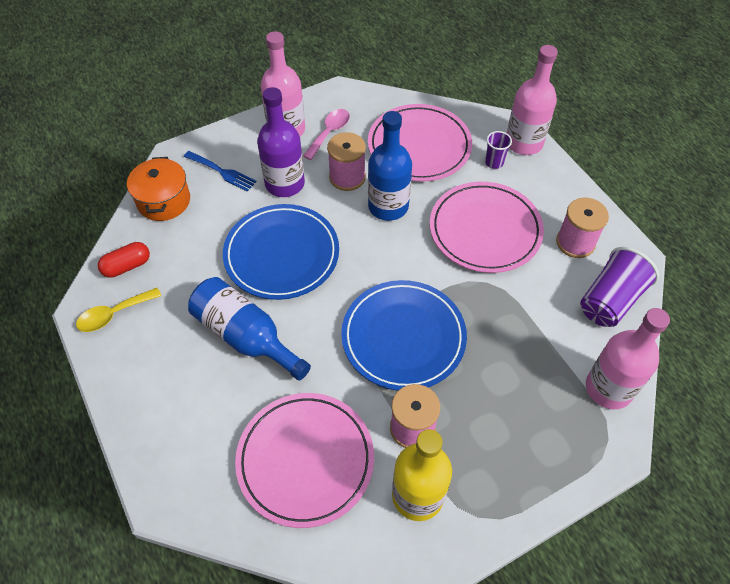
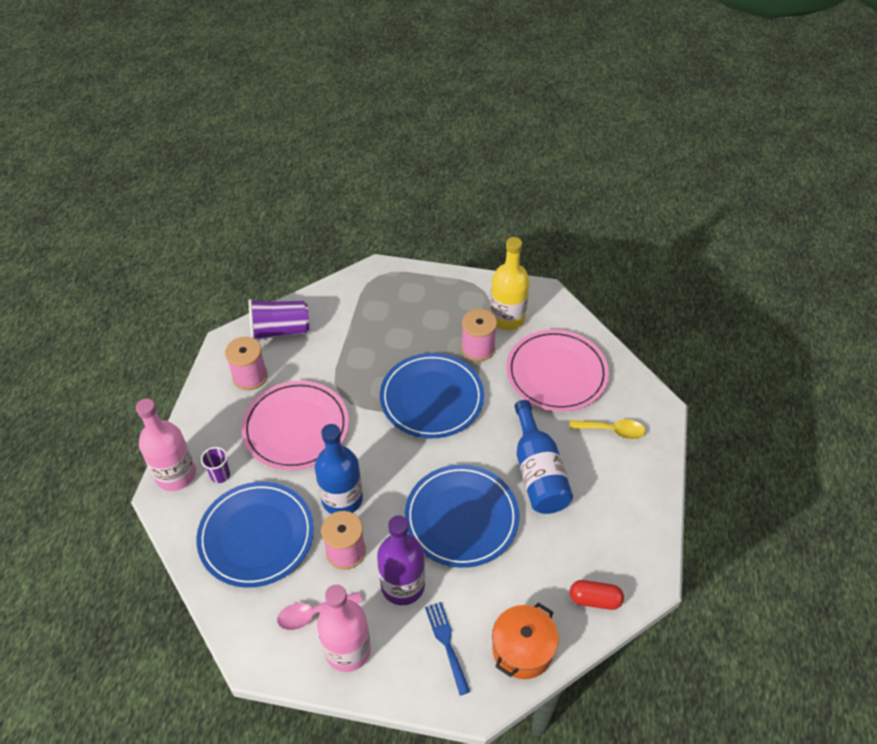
camera: 140 degrees left, 5 degrees down
yellow spoon [76,288,161,332] -> yellow spoon moved to [569,419,646,439]
pink plate [368,104,472,181] -> blue plate [196,482,314,588]
pink bottle [586,308,670,409] -> none

